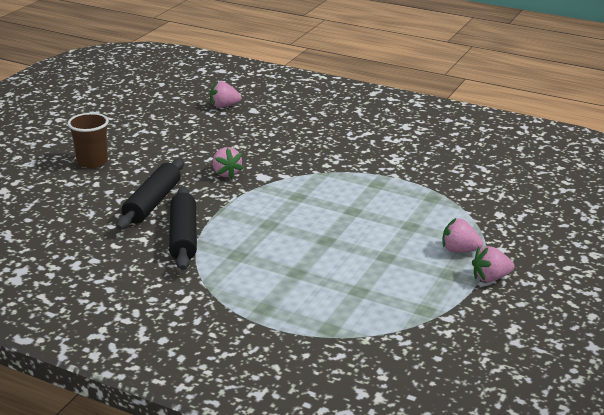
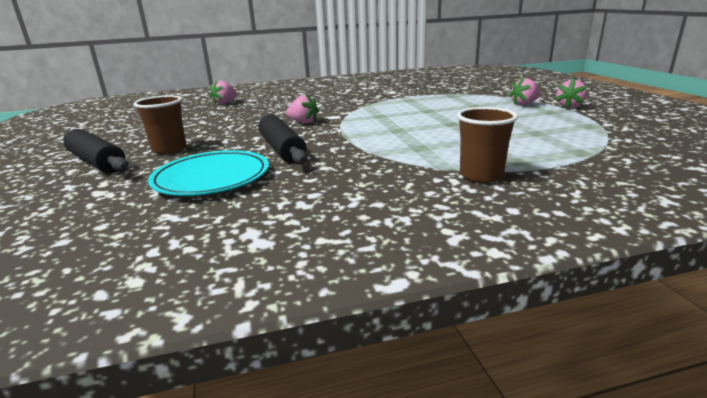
camera: 40 degrees left, 5 degrees down
black rolling pin [169,186,197,270] -> black rolling pin moved to [63,129,128,173]
none -> turquoise plate [148,150,269,196]
none -> brown cup [457,107,518,183]

